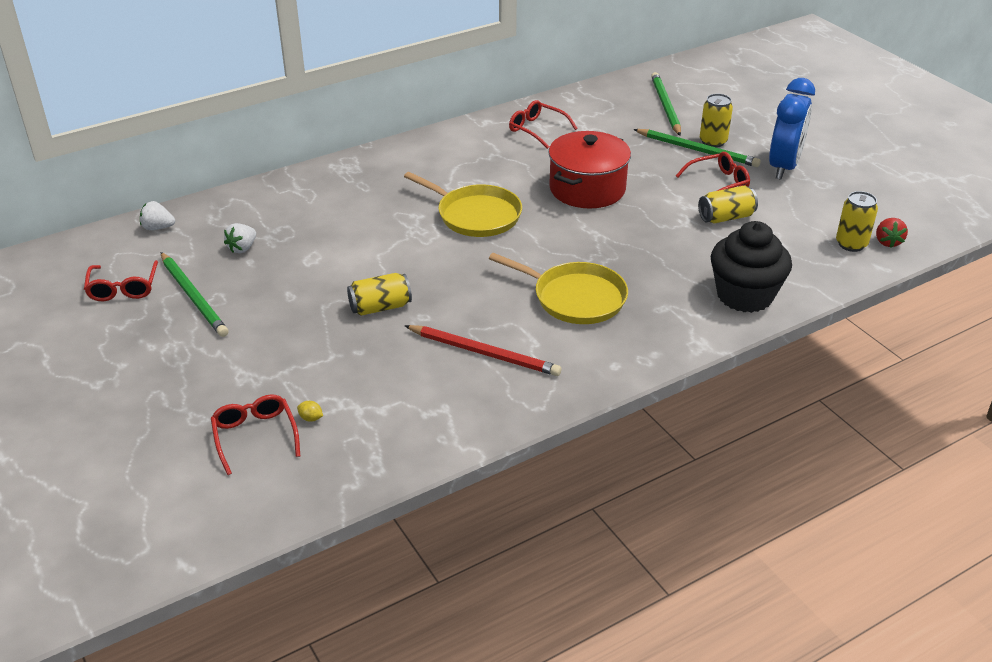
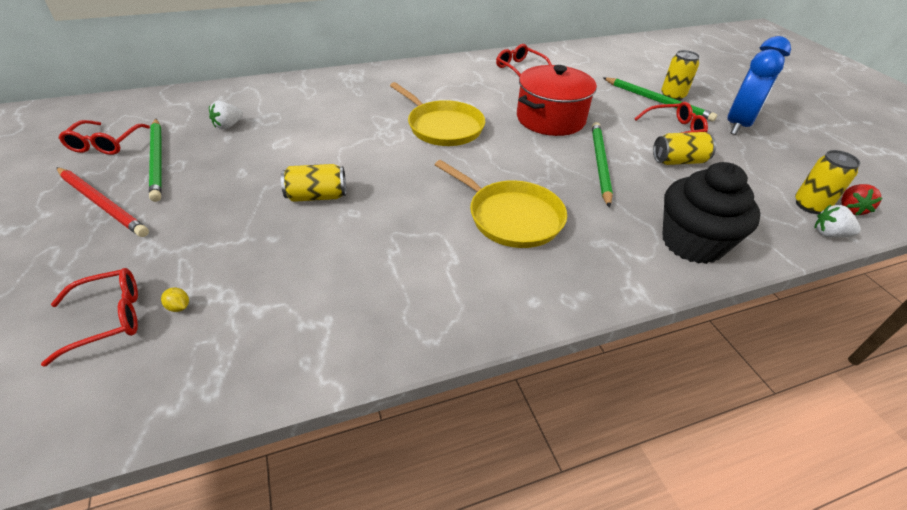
camera: 10 degrees right, 5 degrees up
white strawberry [140,201,175,230] -> white strawberry moved to [814,205,861,237]
red glasses [211,394,300,475] -> red glasses turned 75 degrees clockwise [41,268,138,367]
red pencil [404,325,561,376] -> red pencil moved to [57,167,149,237]
green pencil [651,72,681,136] -> green pencil moved to [592,122,613,208]

